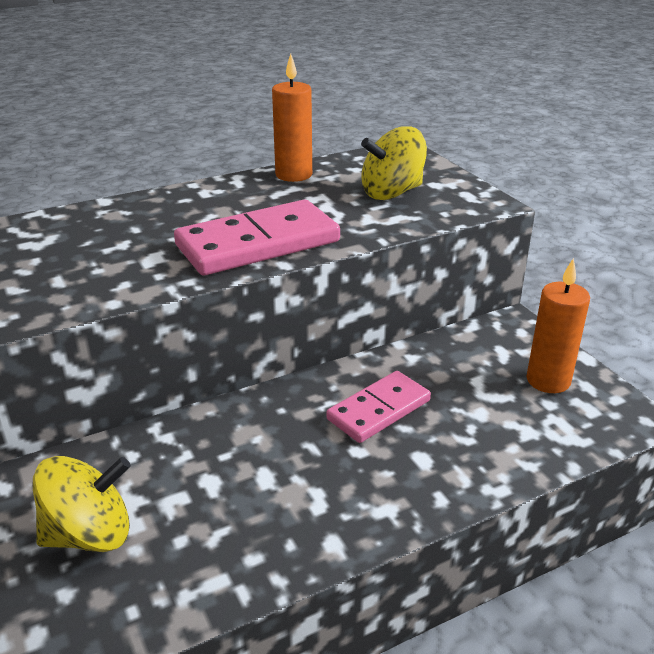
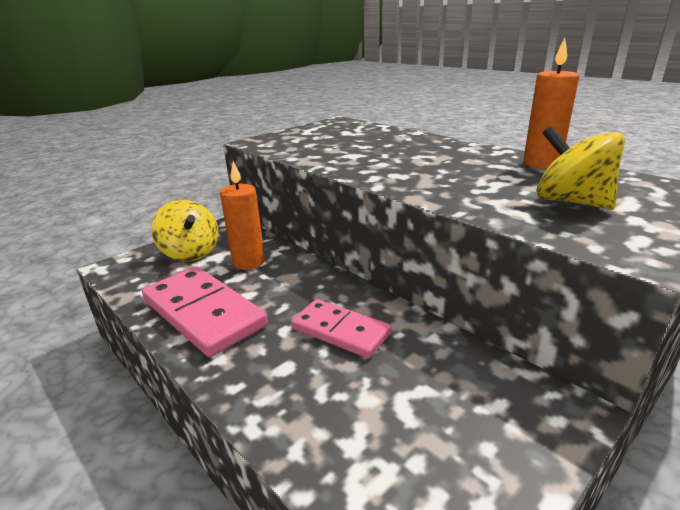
camera: 75 degrees right, 5 degrees down
pink domino [174,200,340,275] -> pink domino moved to [142,266,268,357]
orange candle [526,258,590,393] -> orange candle moved to [220,161,265,270]

